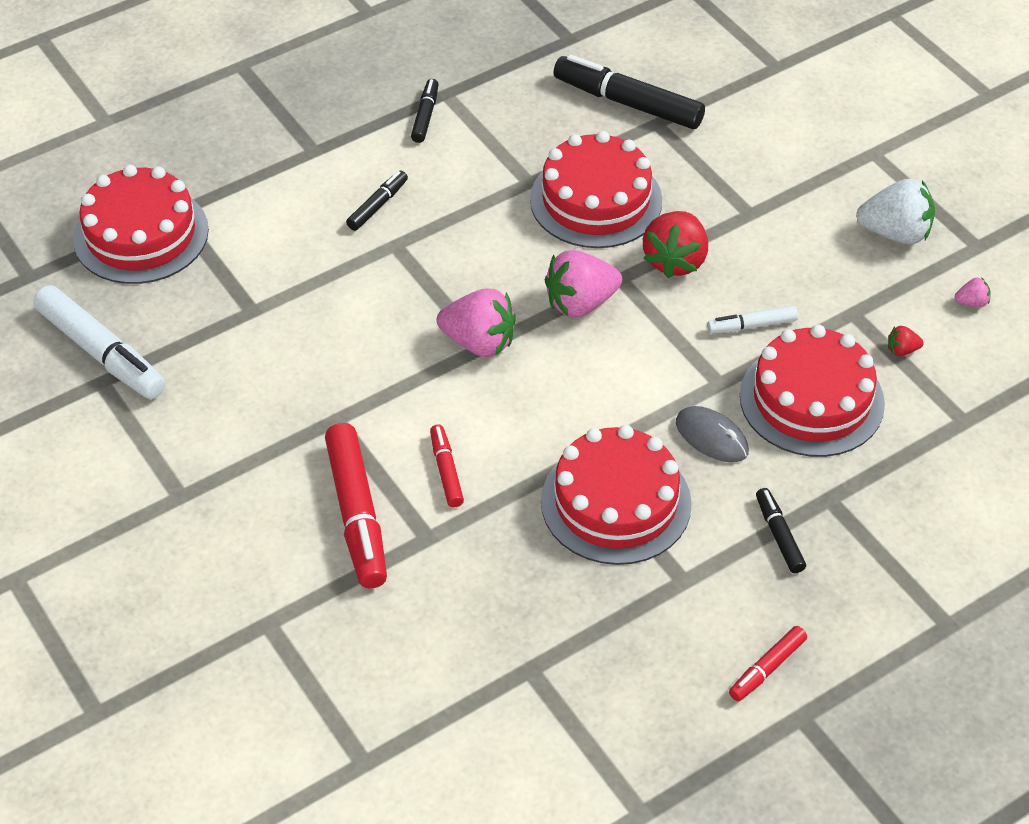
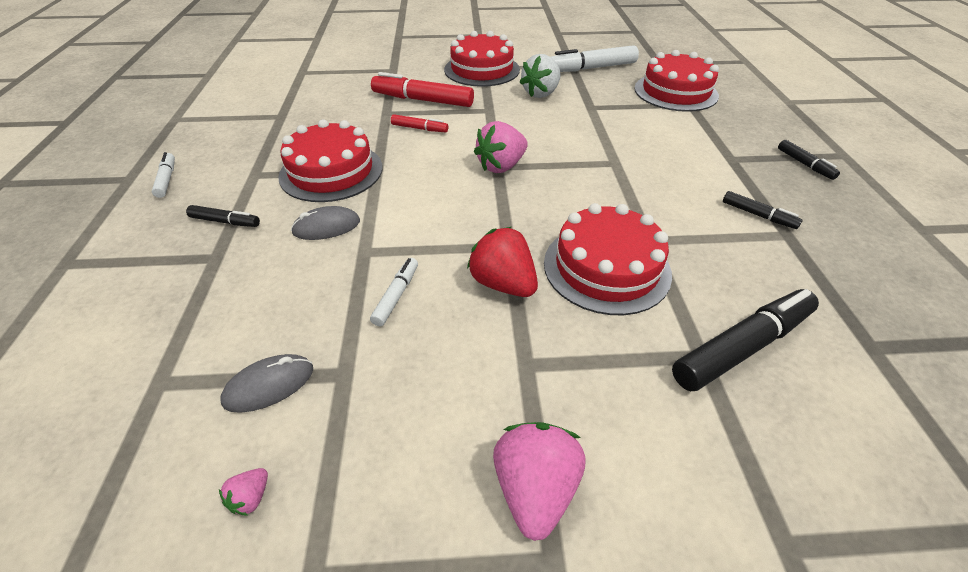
camera: 120 degrees right, 5 degrees down
black marker [346,171,408,231] -> black marker moved to [778,140,840,180]
pink strawberry [545,250,622,318] -> pink strawberry moved to [493,422,585,541]
red marker [729,626,807,701] -> white marker [151,152,175,198]
red cake [740,324,885,457] -> red cake moved to [444,31,520,87]
white strawberry [856,179,935,244] -> white strawberry moved to [519,54,561,98]
red strawberry [888,326,924,356] -> grey mouse [220,354,313,413]

